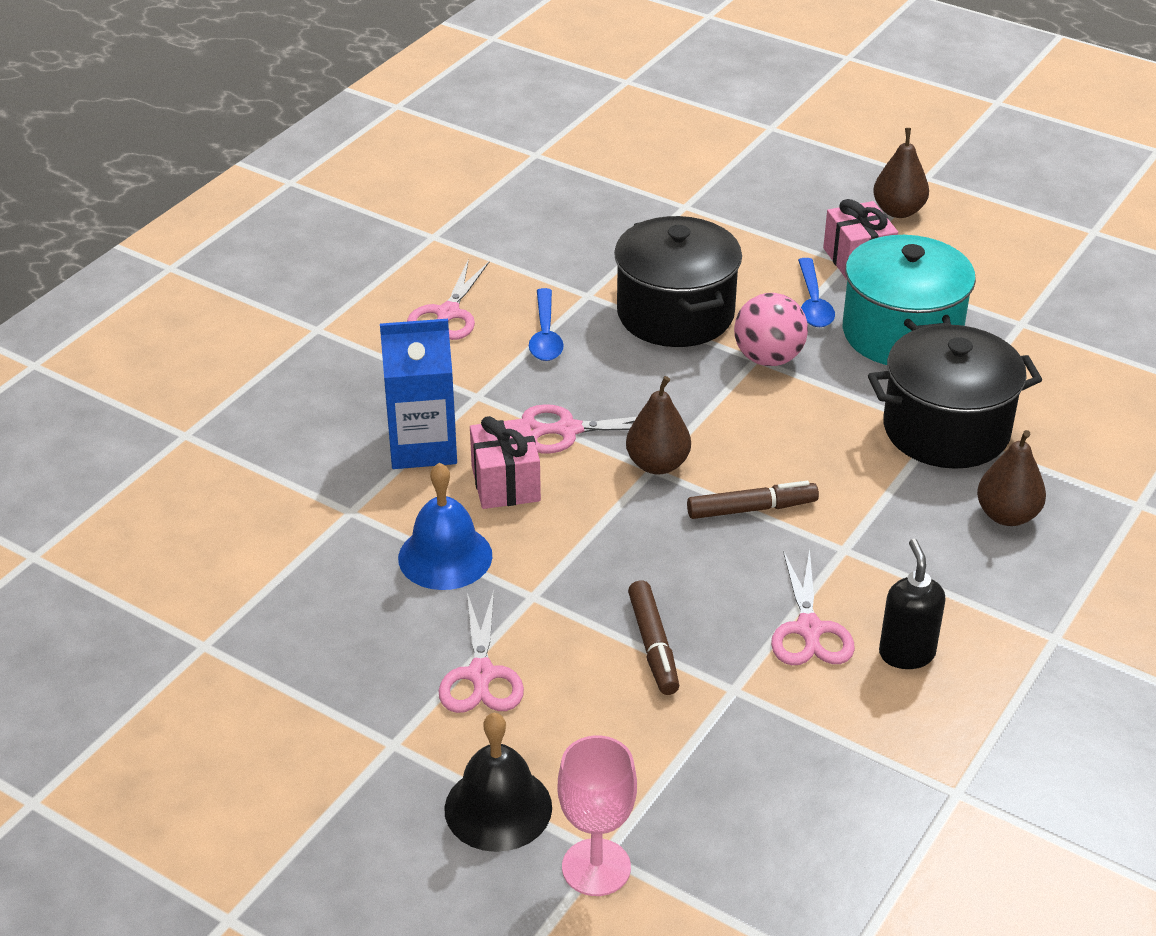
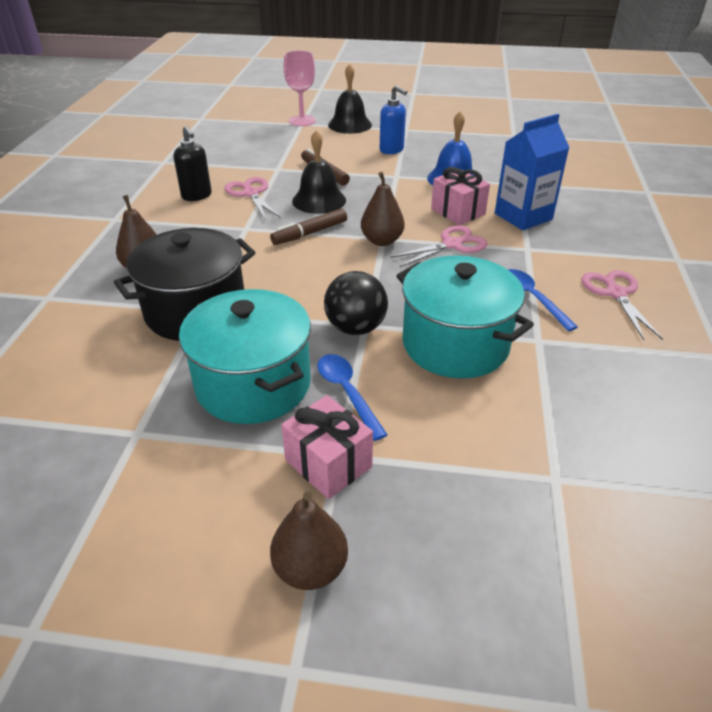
camera: 155 degrees right, 0 degrees up
pink scissors [439,591,524,713] -> blue soap dispenser [380,85,407,154]
black pot [614,216,742,347] -> turquoise pot [396,256,534,379]
pink ball [734,293,808,366] -> black ball [324,271,388,335]
none -> black bell [292,130,346,214]

